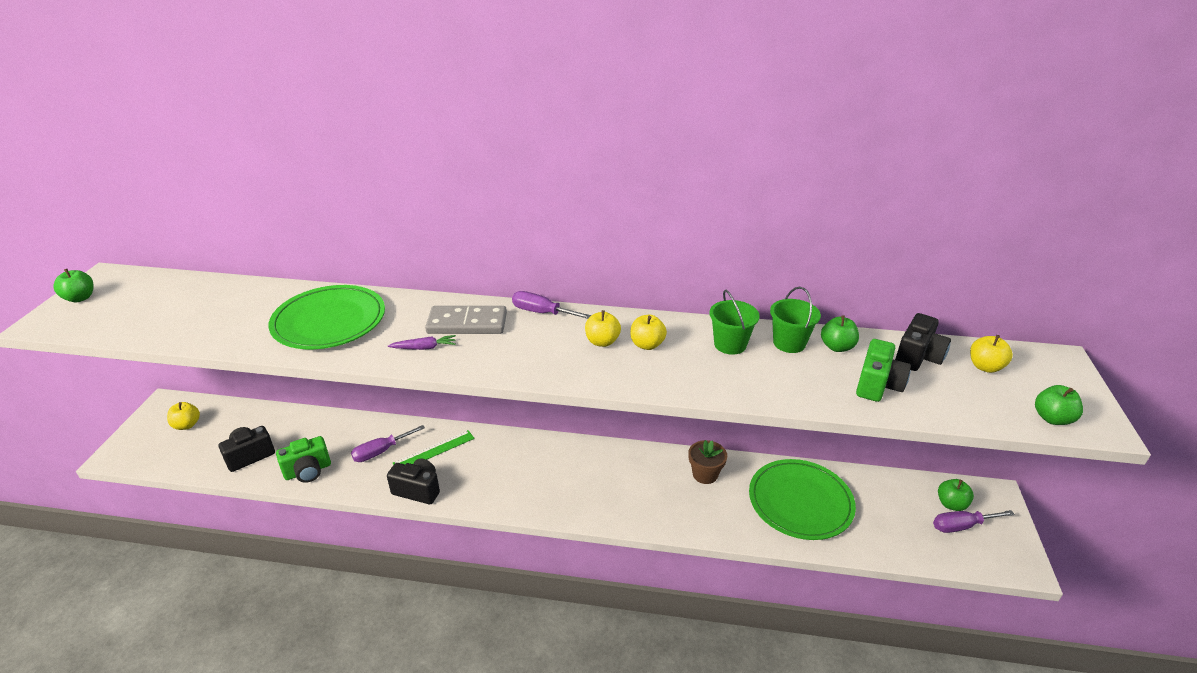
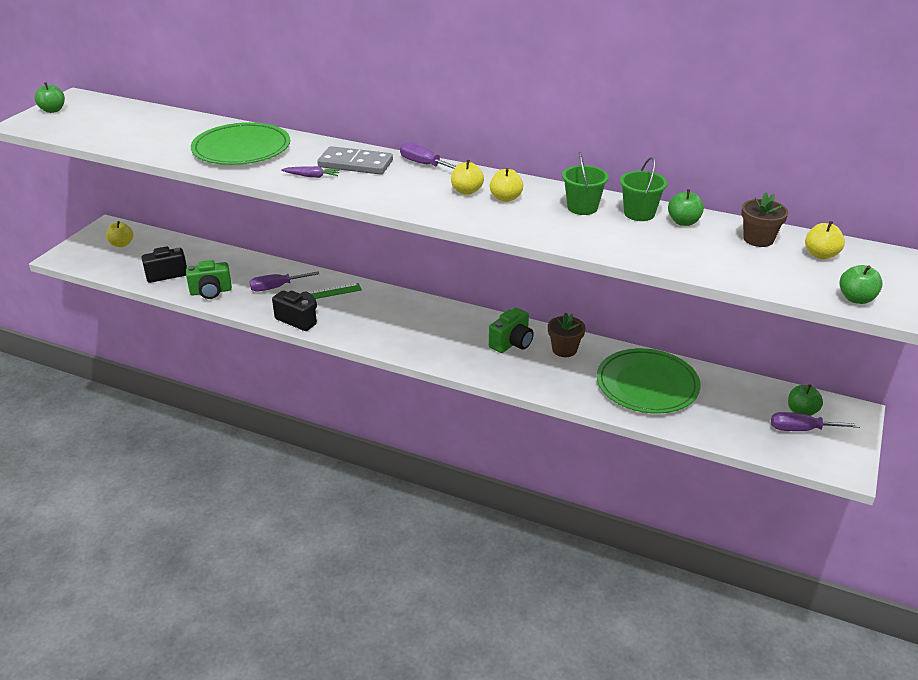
camera: 15 degrees right, 0 degrees up
green camera [856,339,911,402] -> green camera moved to [489,308,534,353]
black camera [895,313,951,371] -> brown flower pot [741,192,788,247]

